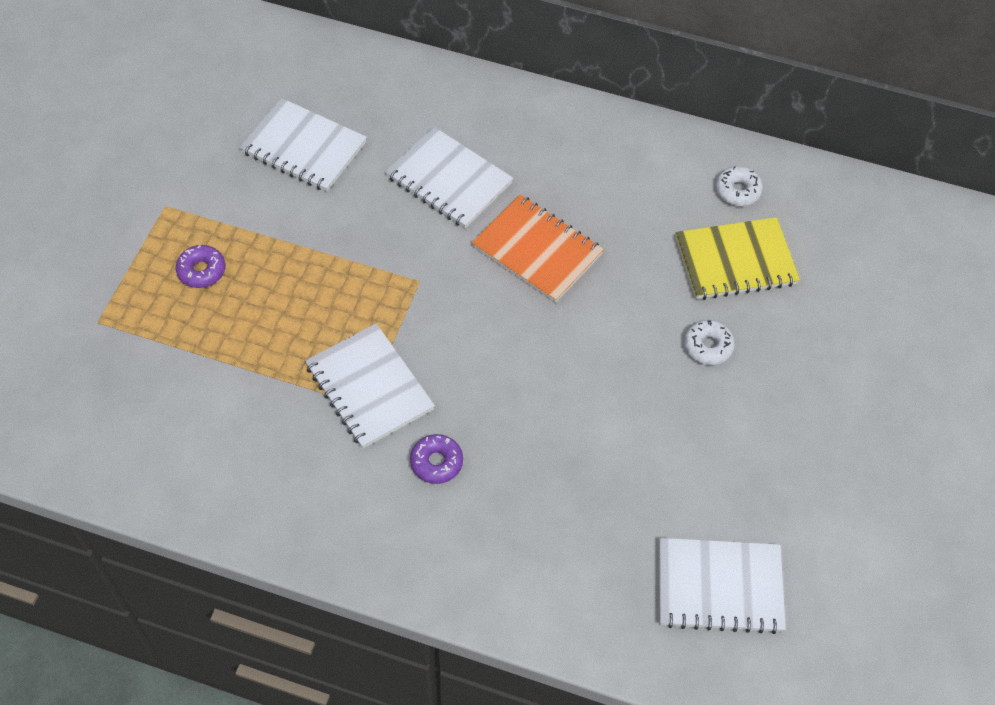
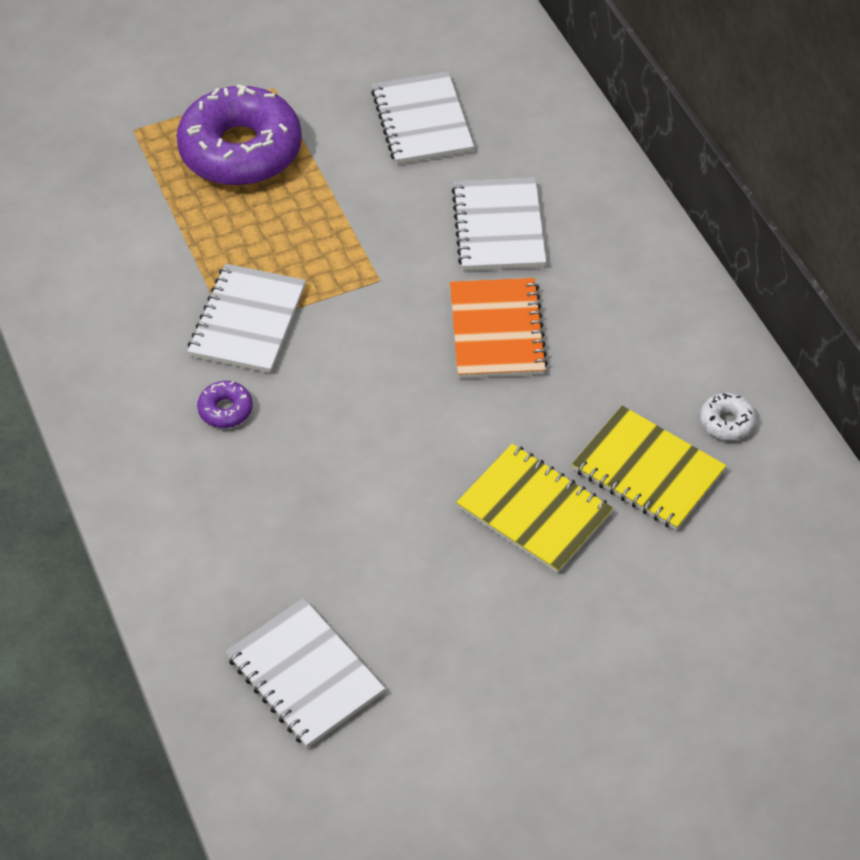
camera: 50 degrees right, 5 degrees down
purple donut [176,245,225,288] -> purple donut [176,84,302,186], size x2.50
white donut [684,320,735,365] -> yellow notebook [456,444,613,573]

